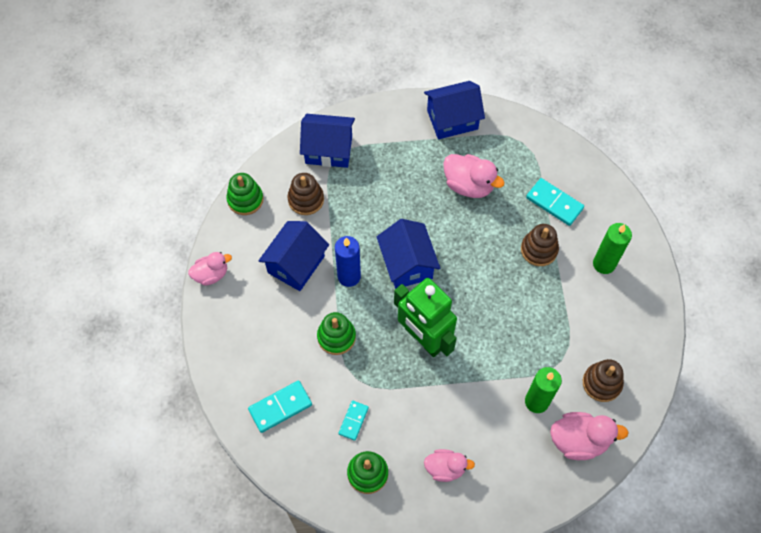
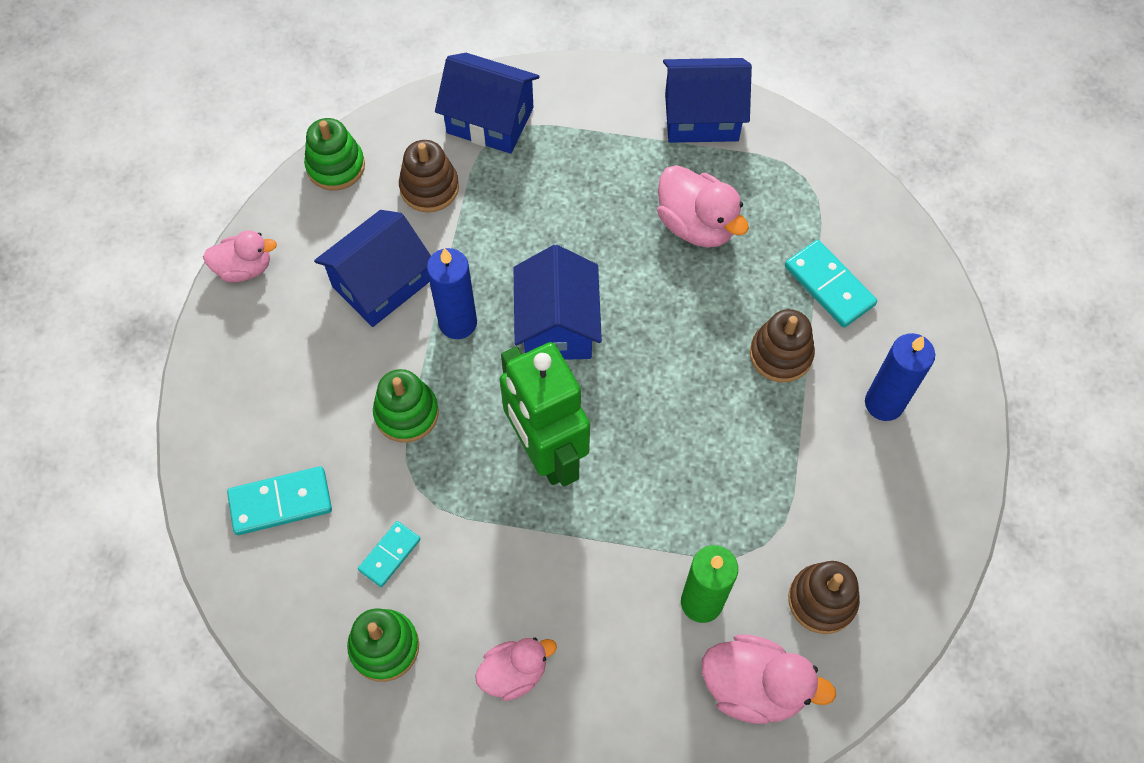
camera: 15 degrees right, 0 degrees up
pink duck [424,449,475,482] -> pink duck turned 45 degrees counterclockwise [475,638,557,701]
green candle [593,223,632,274] -> blue candle [865,333,935,421]

